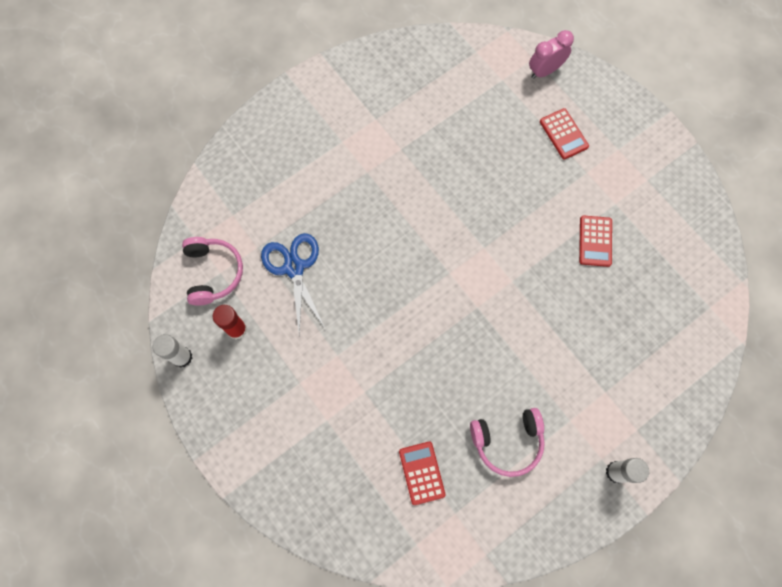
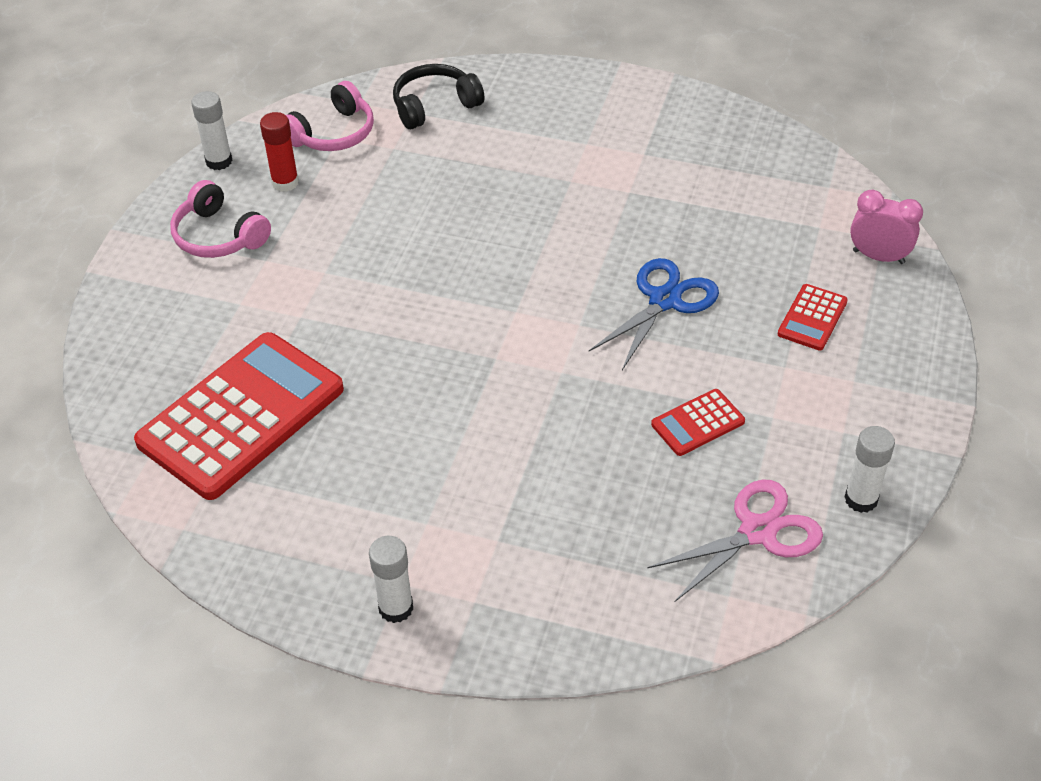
camera: 55 degrees right, 25 degrees down
blue scissors [261,233,326,333] -> blue scissors moved to [589,258,719,370]
red calculator [399,441,446,505] -> red calculator [134,332,344,500], size x2.29
pink headphones [470,408,545,477] -> pink headphones moved to [170,180,271,258]
none -> black headphones [393,64,484,129]
none -> pink scissors [648,480,823,602]
none -> white glue stick [844,426,895,513]

